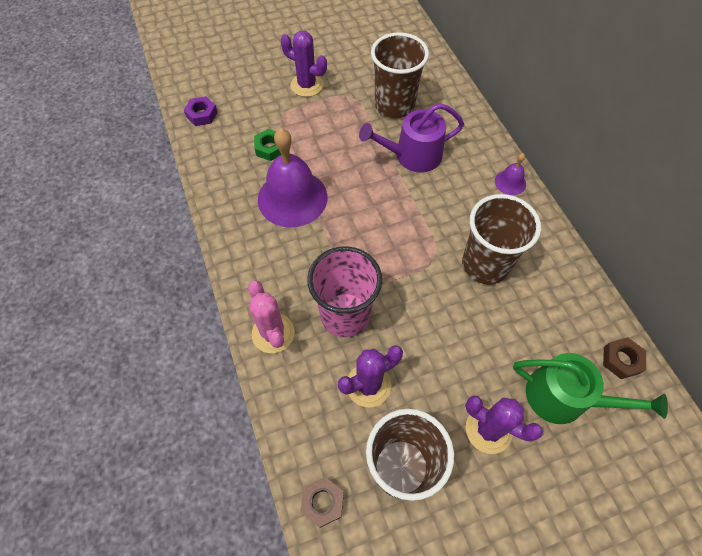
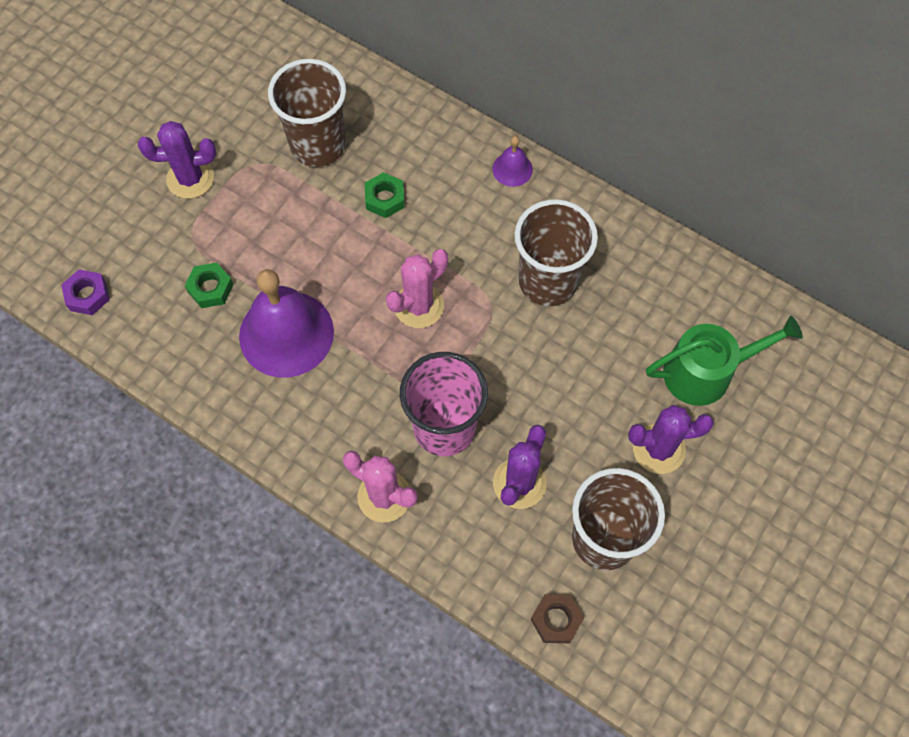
camera: 35 degrees left, 5 degrees up
purple watering can [359,103,464,172] -> green nut [365,172,405,218]
brown nut [603,337,646,379] -> none
none -> pink cactus [386,249,448,328]

